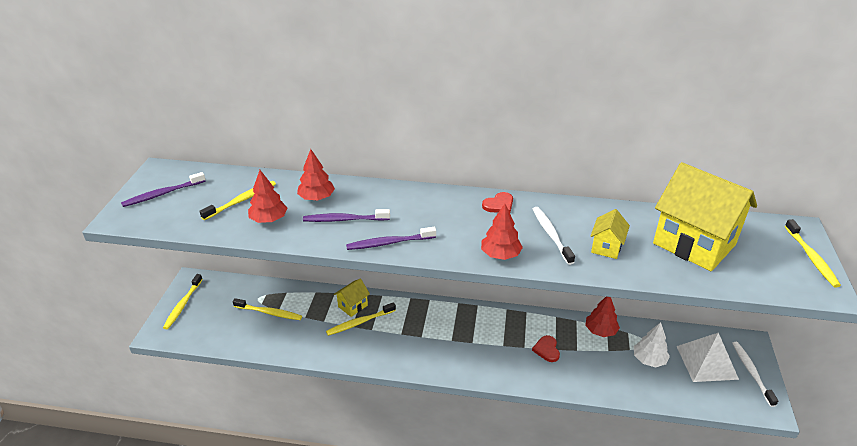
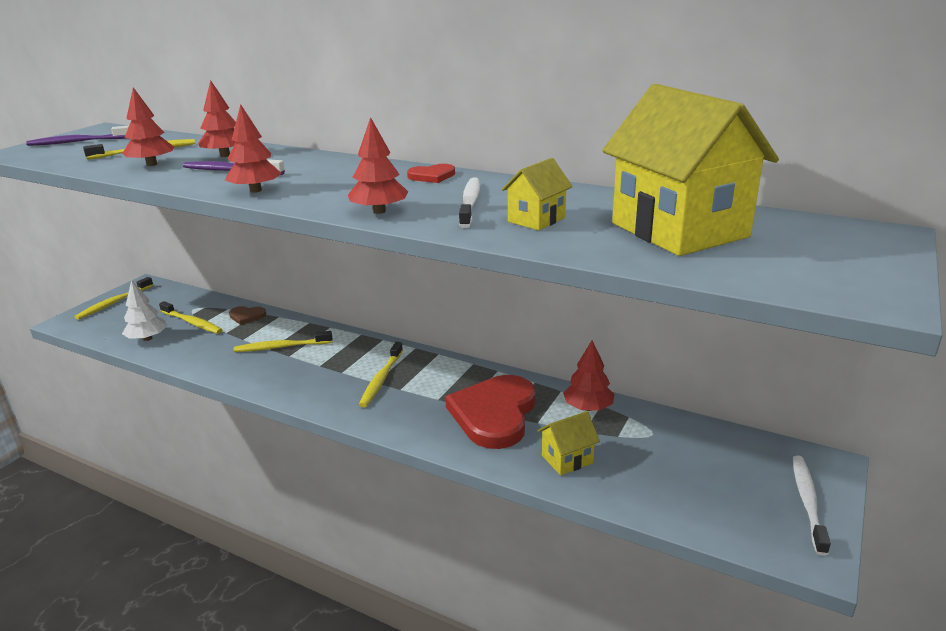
camera: 20 degrees right, 10 degrees down
yellow house [334,278,370,317] -> yellow house moved to [537,411,600,475]
purple toothbrush [346,227,436,250] -> red tree [225,104,282,193]
red heart [532,335,560,362] -> red heart [445,375,536,449], size x2.28
white tree [634,322,670,367] -> white tree moved to [122,280,167,341]
white pyramid [676,333,739,382] -> none
yellow toothbrush [785,219,841,288] -> yellow toothbrush moved to [359,342,403,407]
none -> brown heart [229,306,266,325]

